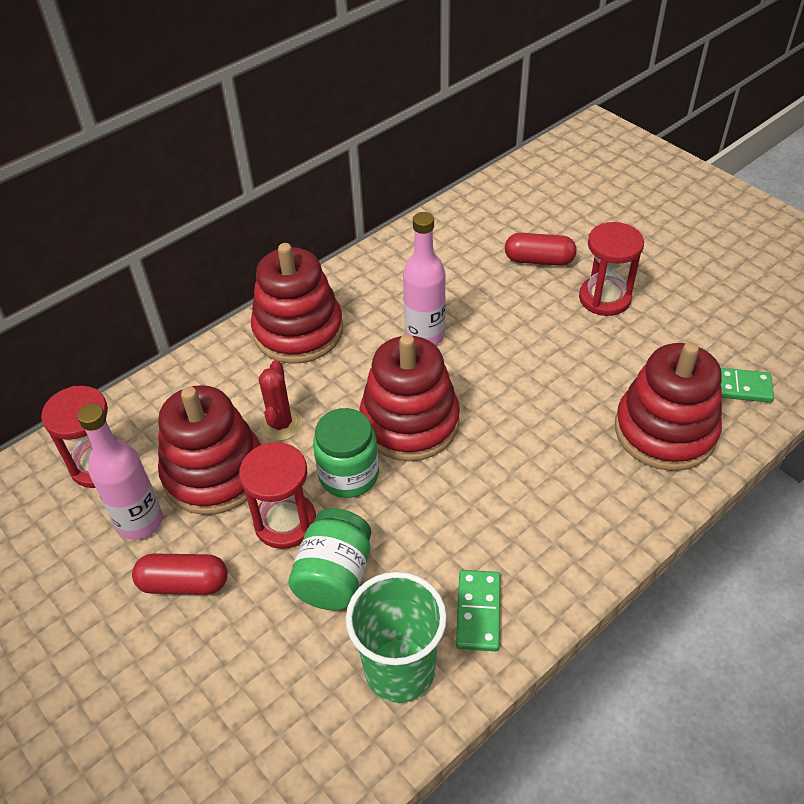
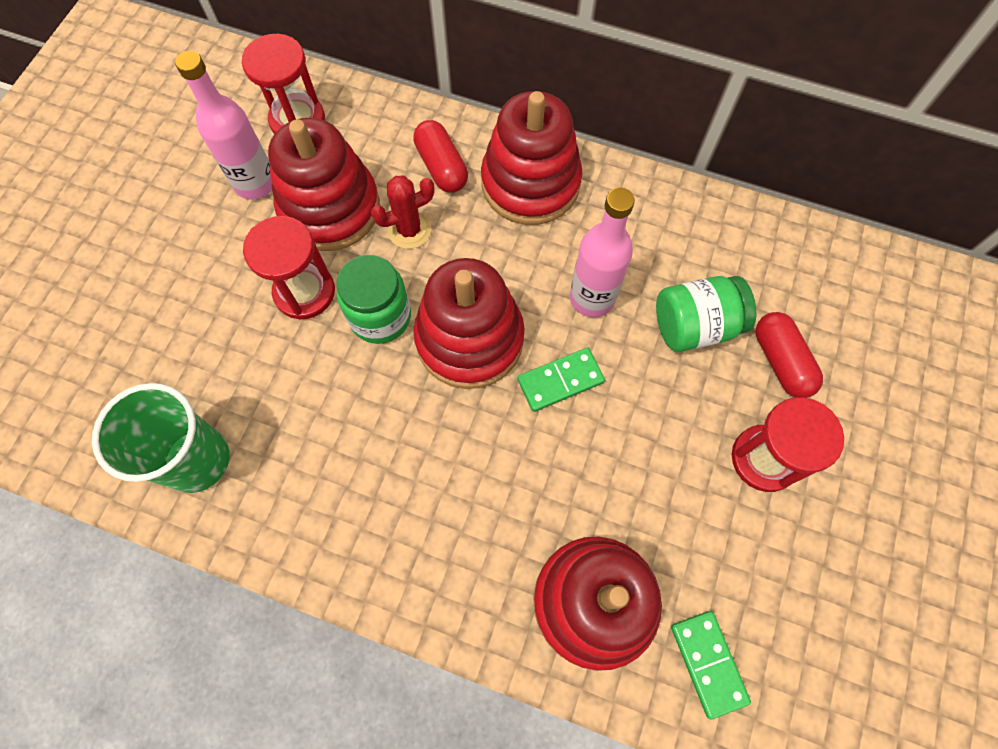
camera: 60 degrees right, 20 degrees up
red capsule [132,554,228,595] -> red capsule moved to [413,120,468,193]
green jar [288,508,371,610] -> green jar moved to [656,276,756,352]
green domino [456,570,500,651] -> green domino moved to [517,348,605,412]

